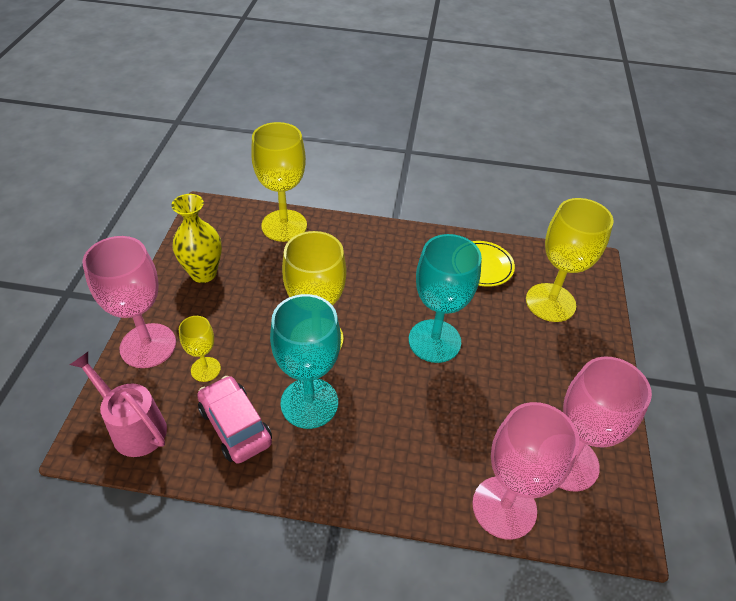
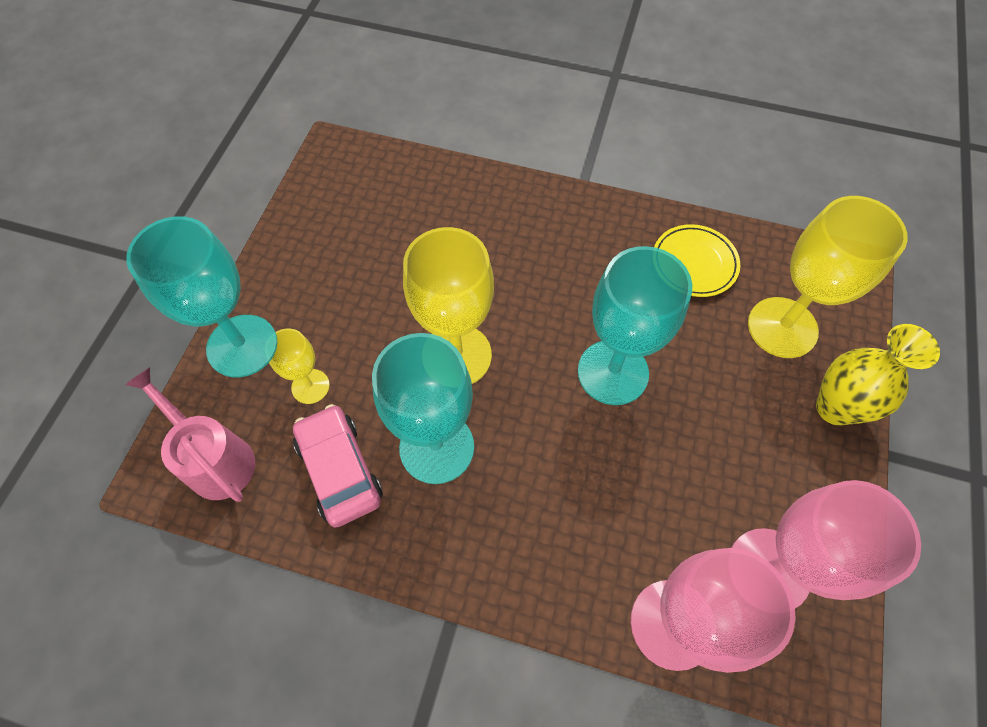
camera: 10 degrees right, 15 degrees up
pink goblet [82,236,176,368] -> turquoise goblet [126,216,275,377]
yellow vase [171,194,222,283] -> yellow vase moved to [816,324,940,426]
yellow goblet [251,122,307,242] -> none

